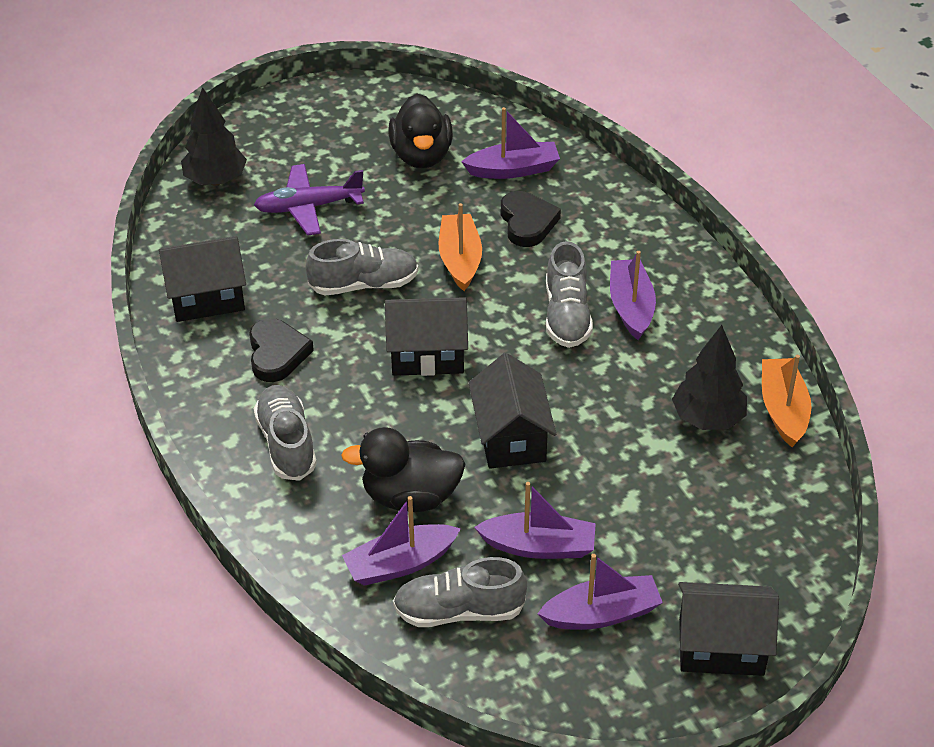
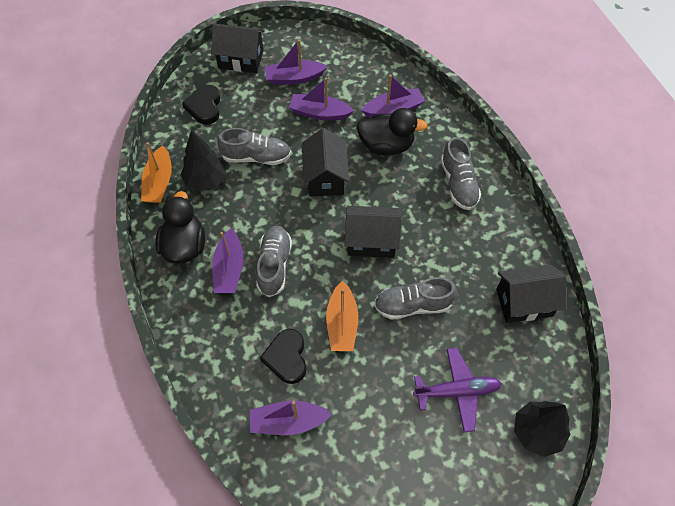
camera: 175 degrees left, 15 degrees up
black heart [249,318,314,382] -> black heart moved to [182,85,220,125]
black duck [389,94,453,169] -> black duck moved to [155,191,205,264]
grey shoe [393,557,527,627] -> grey shoe moved to [217,128,291,165]

